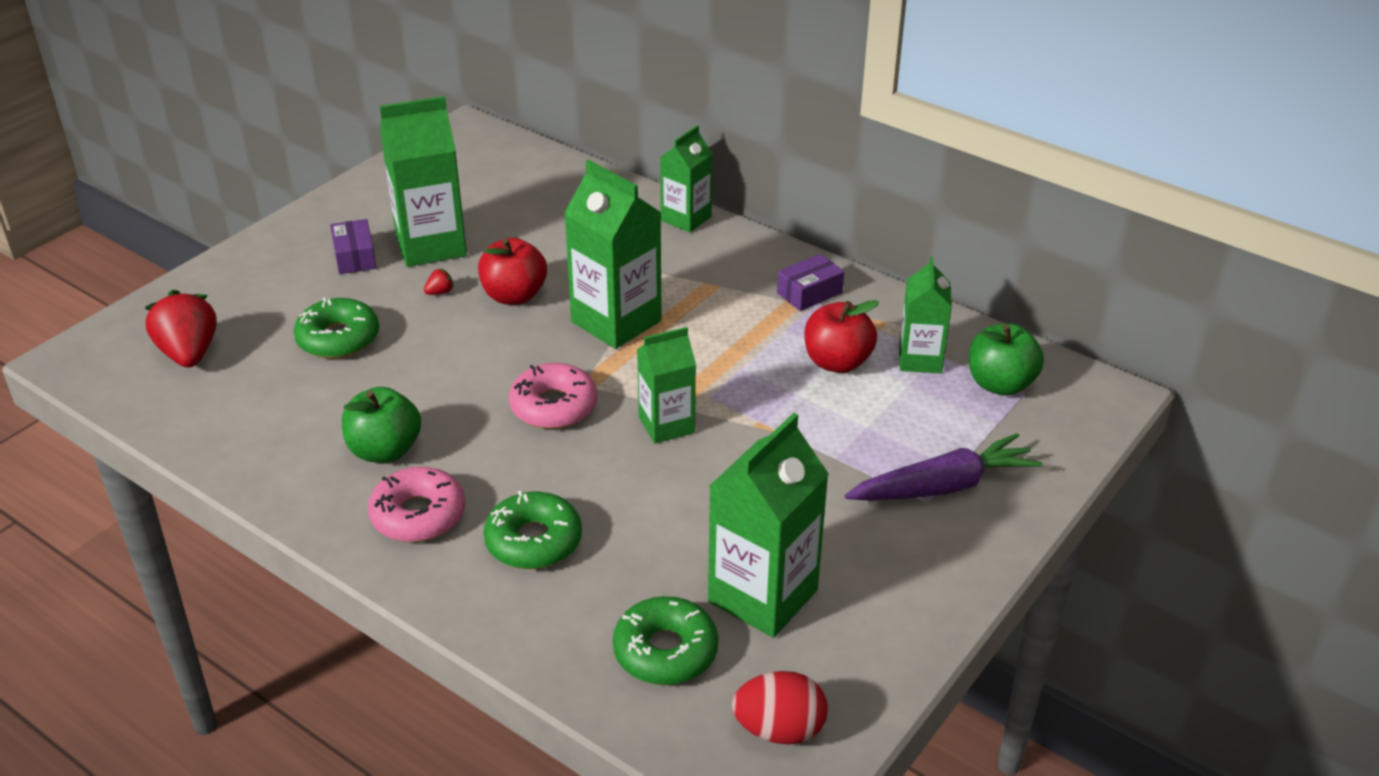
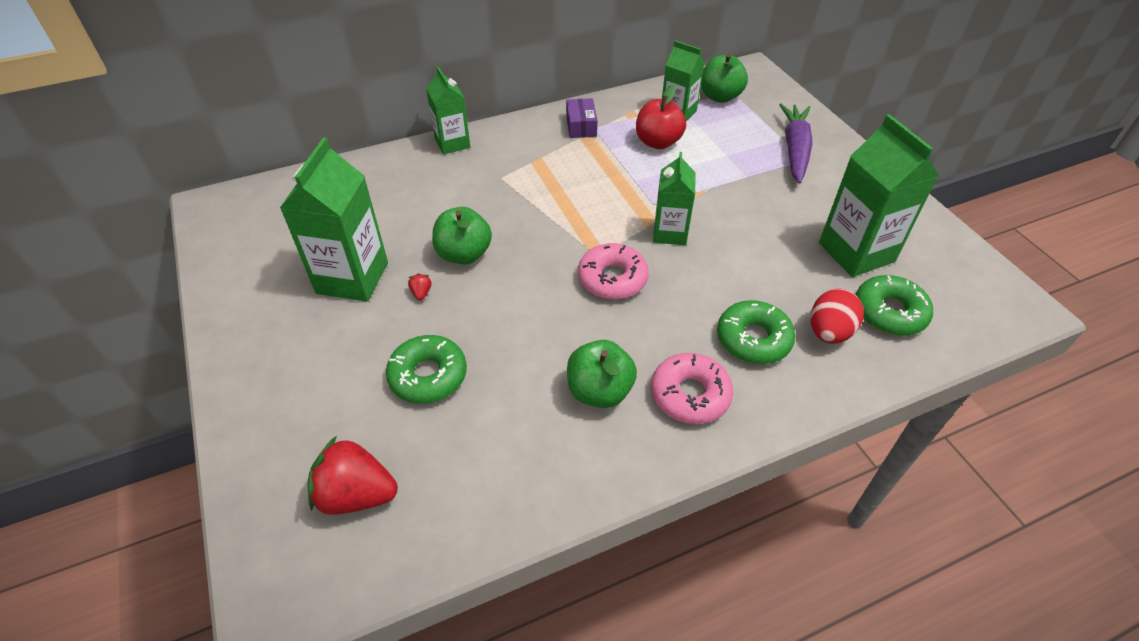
camera: 60 degrees left, 10 degrees up
purple box [330,219,377,274] -> none
red apple [478,238,547,305] -> green apple [432,207,492,265]
green carton [564,160,662,349] -> none
red egg [732,671,828,745] -> red egg moved to [811,289,864,344]

